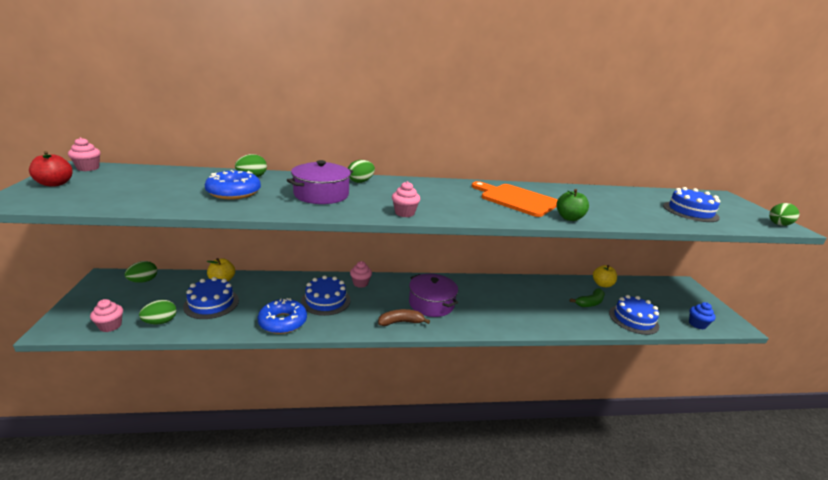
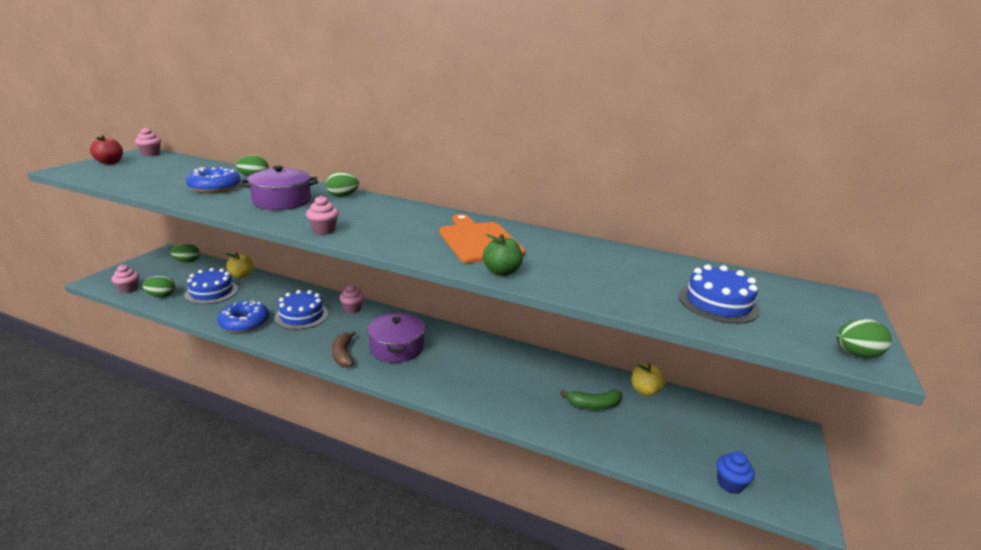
camera: 30 degrees right, 0 degrees up
brown banana [378,309,430,326] -> brown banana turned 120 degrees counterclockwise [332,331,356,368]
blue cake [609,295,659,335] -> none

